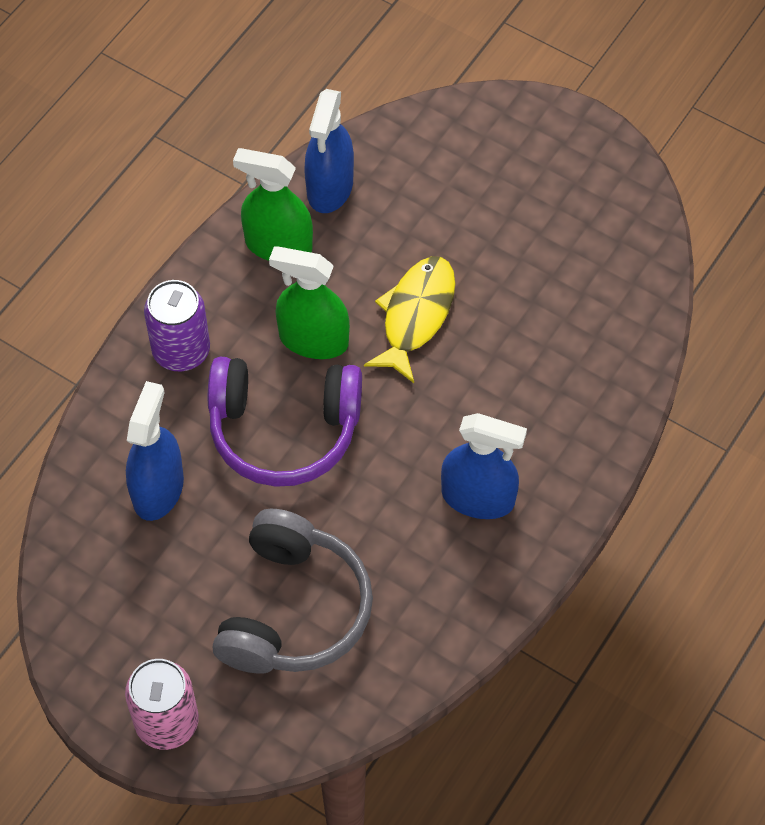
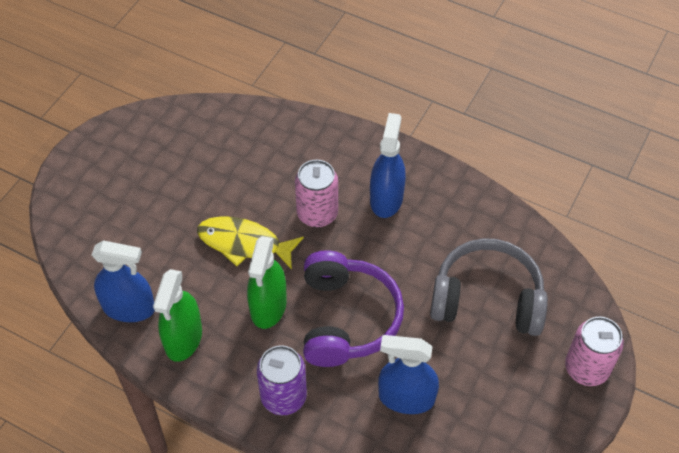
camera: 95 degrees left, 5 degrees down
none -> pink can [295,160,338,227]

